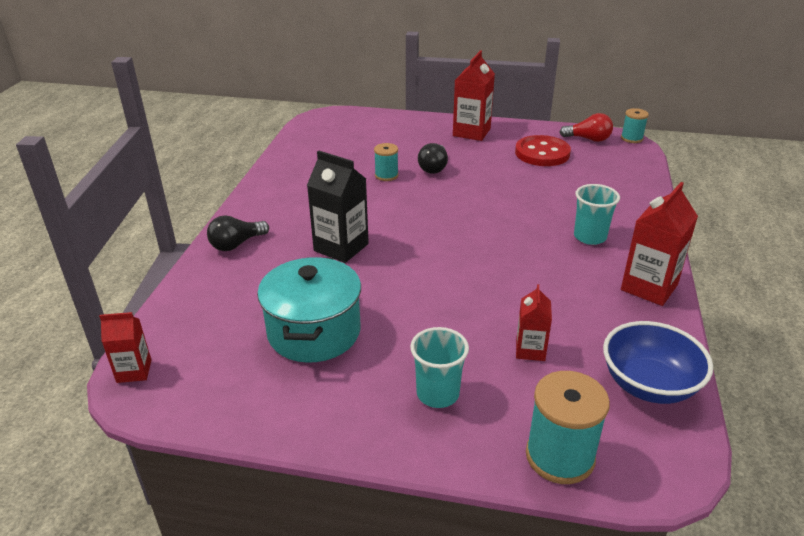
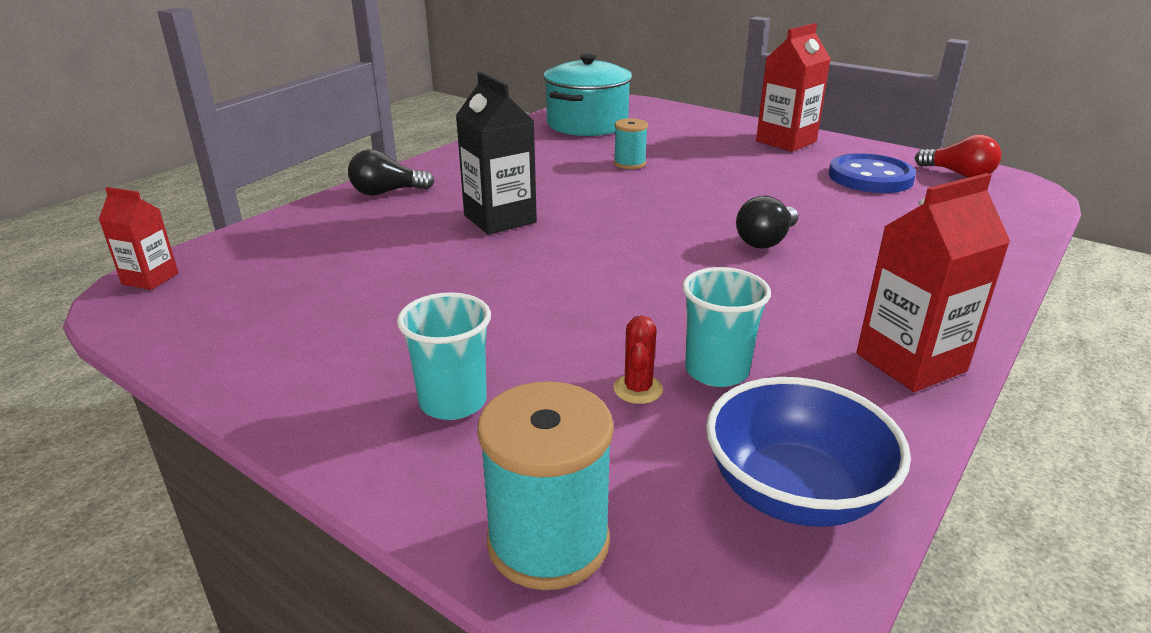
camera: 25 degrees right, 5 degrees down
turquoise pot [257,257,361,363] -> turquoise pot moved to [543,54,632,136]
black light bulb [418,143,448,174] -> black light bulb moved to [736,196,798,249]
red button [515,135,571,166] -> blue button [829,153,916,193]
red carton [516,284,552,361] -> red cactus [614,316,663,404]
turquoise cup [574,184,620,245] -> turquoise cup moved to [682,267,771,387]
turquoise spool [621,108,649,143] -> none

